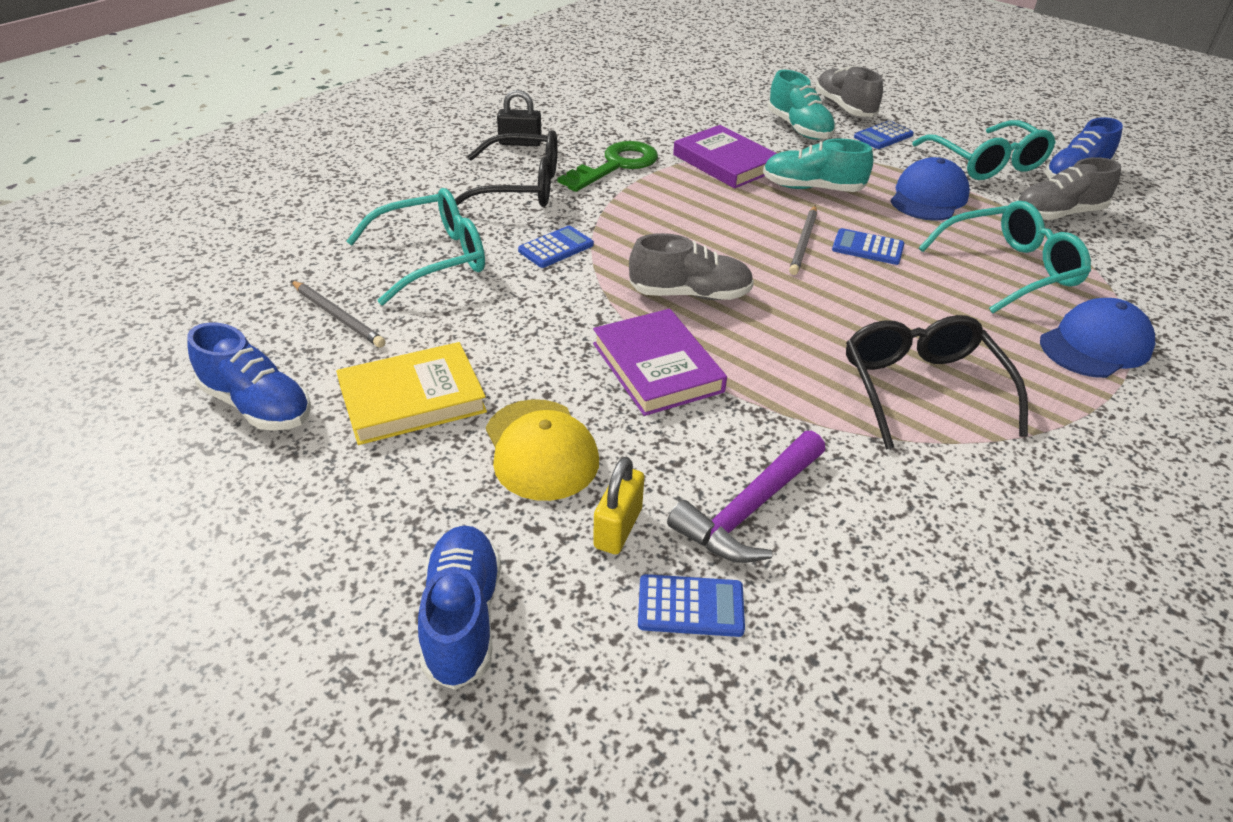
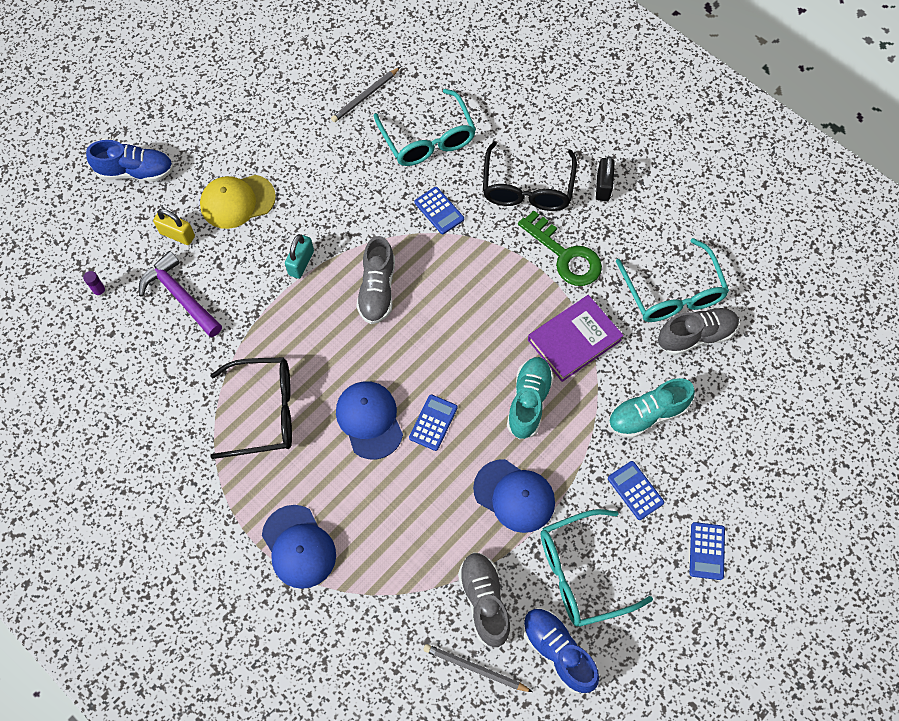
camera: 95 degrees right, 25 degrees up
blue shoe [187,322,311,431] -> none
yellow book [336,342,487,445] -> none
purple book [593,309,727,416] -> turquoise padlock [285,234,314,279]
blue calculator [638,574,745,637] -> blue calculator moved to [690,522,725,580]
grey pencil [789,205,817,275] -> grey pencil moved to [423,644,533,692]
grey shoe [816,66,883,117] -> grey shoe moved to [658,307,739,355]
turquoise glasses [919,201,1091,314] -> turquoise glasses moved to [616,238,729,322]
none -> purple glue stick [83,271,106,297]
none -> blue cap [336,381,403,460]

